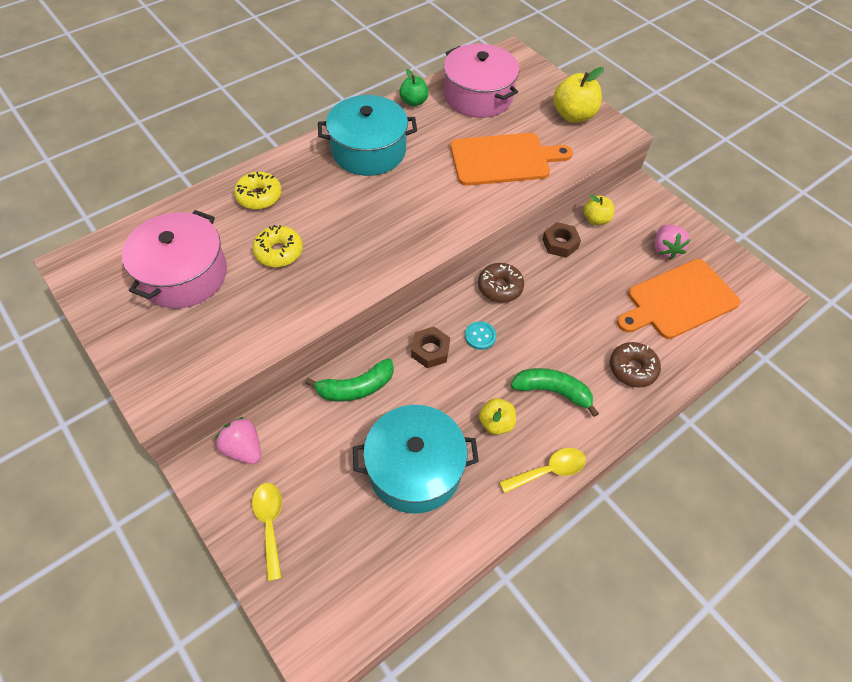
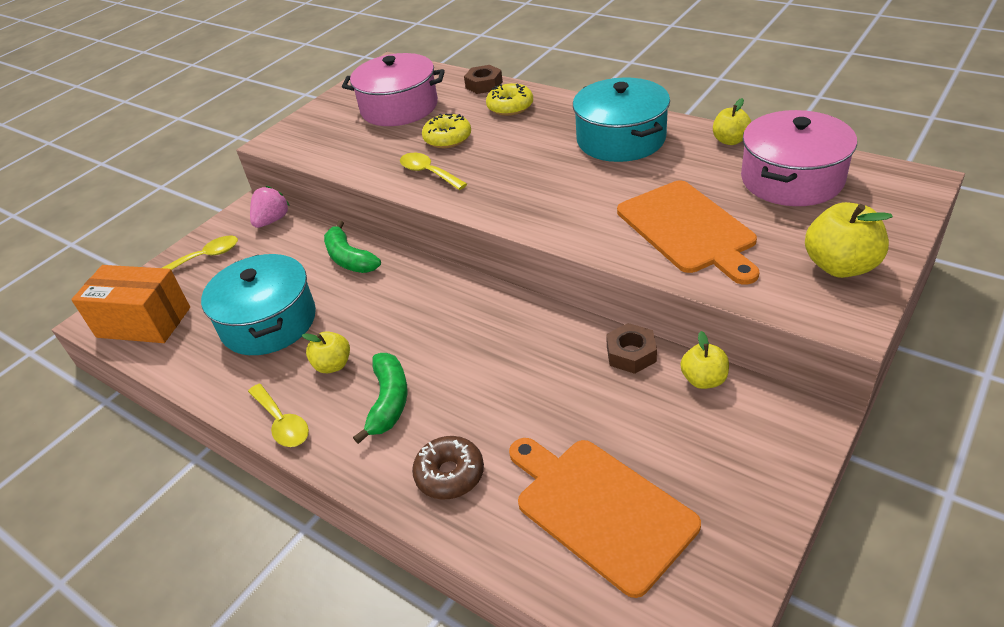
camera: 80 degrees right, 15 degrees down
green apple [399,69,429,107] -> yellow apple [713,98,751,145]
brown nut [411,327,450,368] -> brown nut moved to [464,65,503,94]
turquoise button [465,321,496,350] -> none
brown donut [478,263,524,303] -> none
pink strawberry [655,224,691,260] -> none
none -> orange box [71,265,190,343]
none -> yellow spoon [400,153,467,190]

